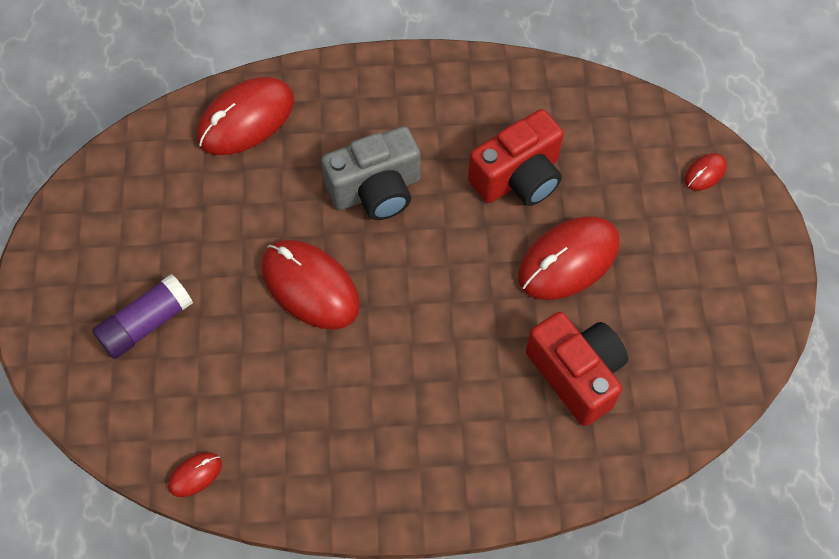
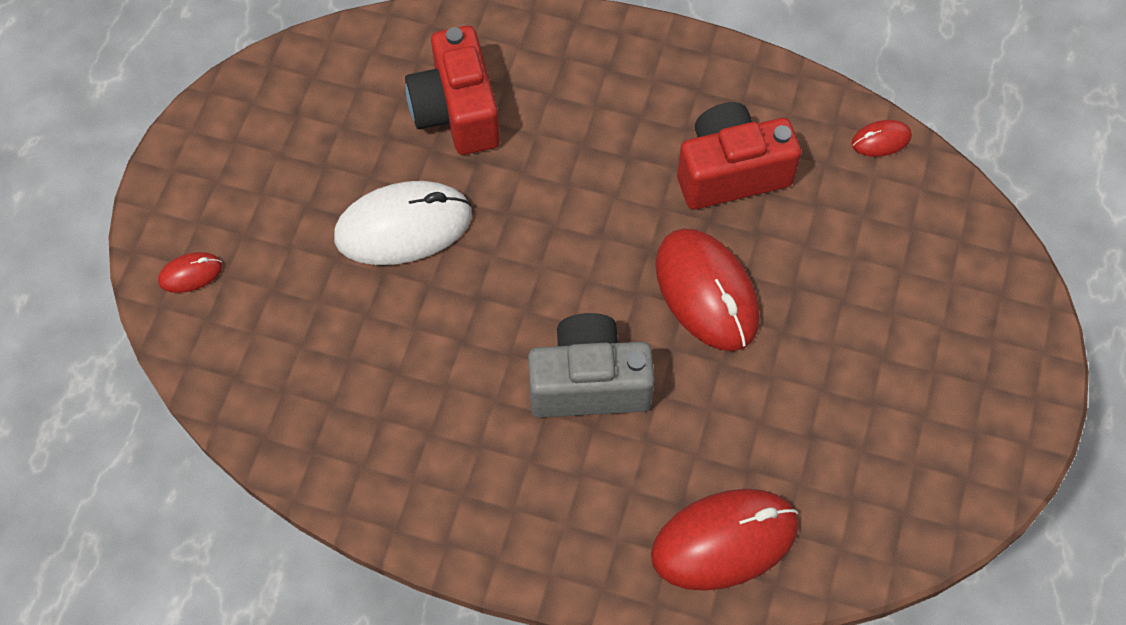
camera: 160 degrees left, 0 degrees up
purple glue stick [92,274,193,359] -> none
red camera [468,109,564,206] -> red camera moved to [677,102,801,209]
red mouse [518,216,620,300] -> white mouse [334,181,472,265]

